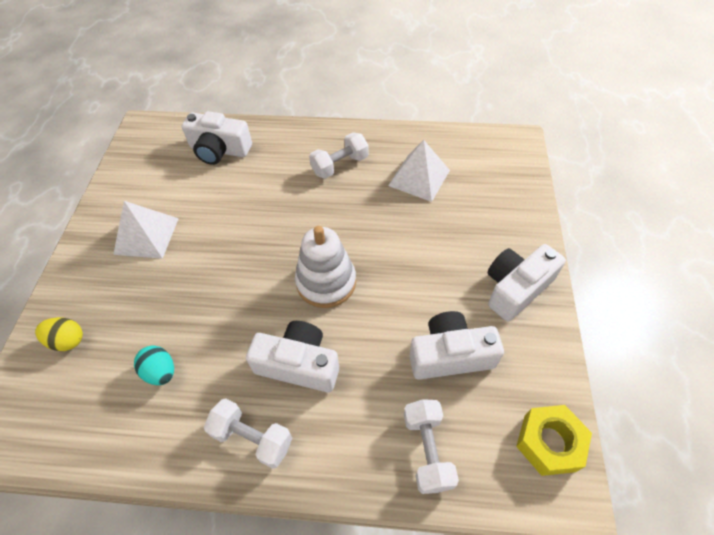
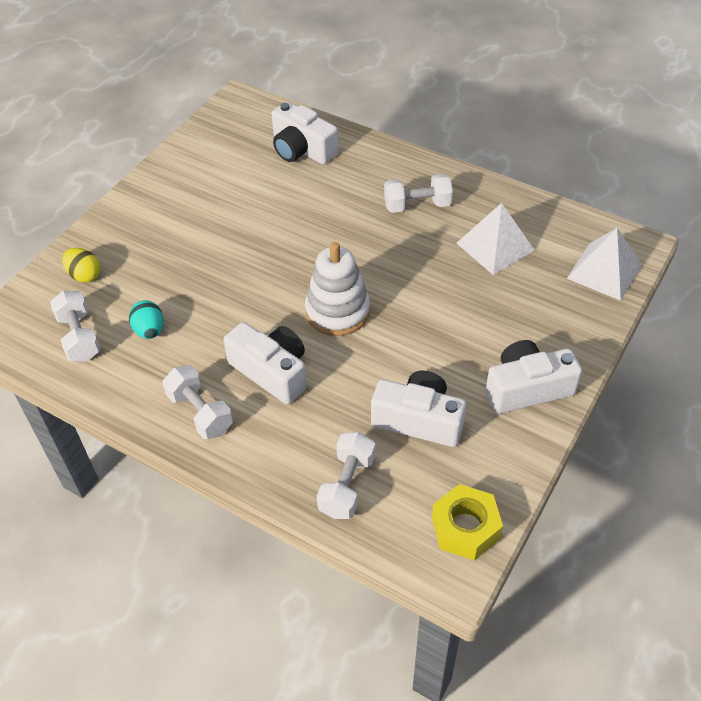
camera: 25 degrees right, 5 degrees down
white pyramid [113,201,179,259] -> white pyramid moved to [567,228,642,301]
none -> white dumbbell [50,290,100,362]

